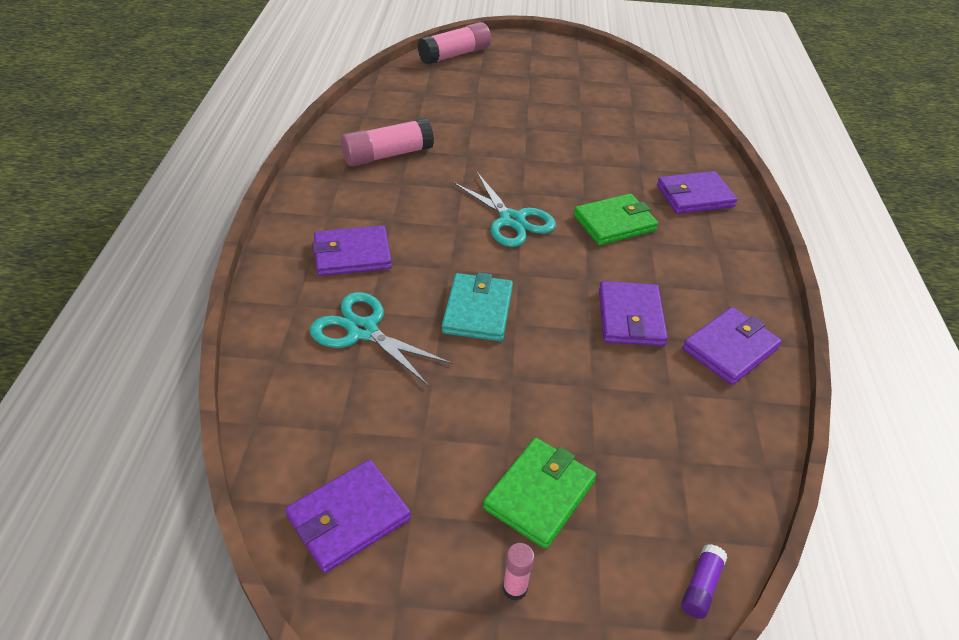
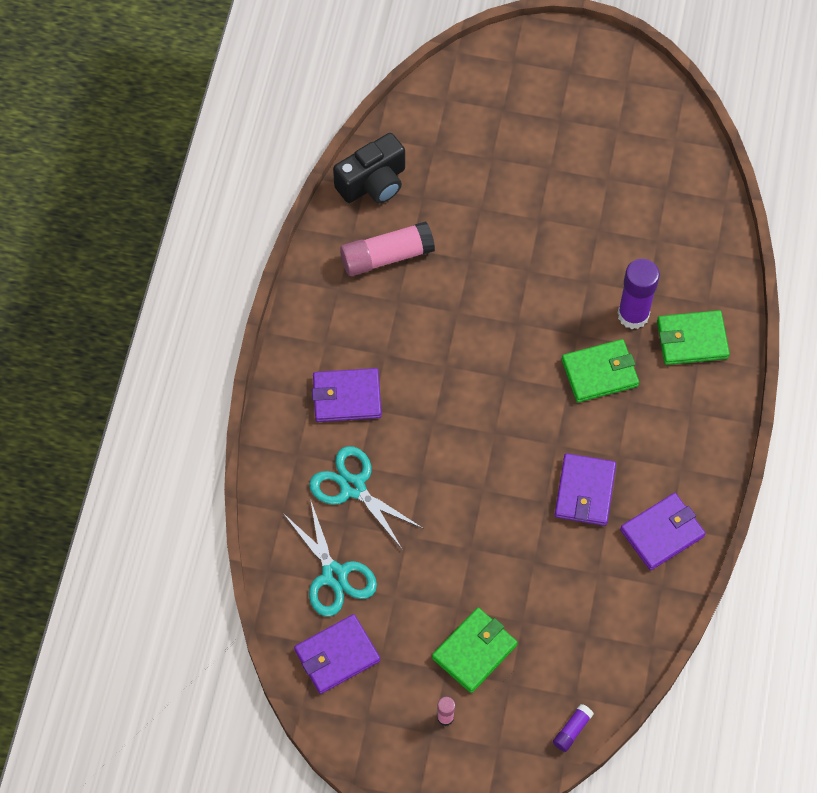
camera: 10 degrees right, 20 degrees up
pink glue stick [418,22,491,65] -> none
turquoise wallet [442,272,513,341] -> none
turquoise scissors [453,172,556,247] -> turquoise scissors moved to [282,499,377,617]
purple wallet [657,171,737,214] -> green wallet [657,310,730,365]
none -> black camera [333,133,405,203]
none -> purple glue stick [618,259,660,329]

